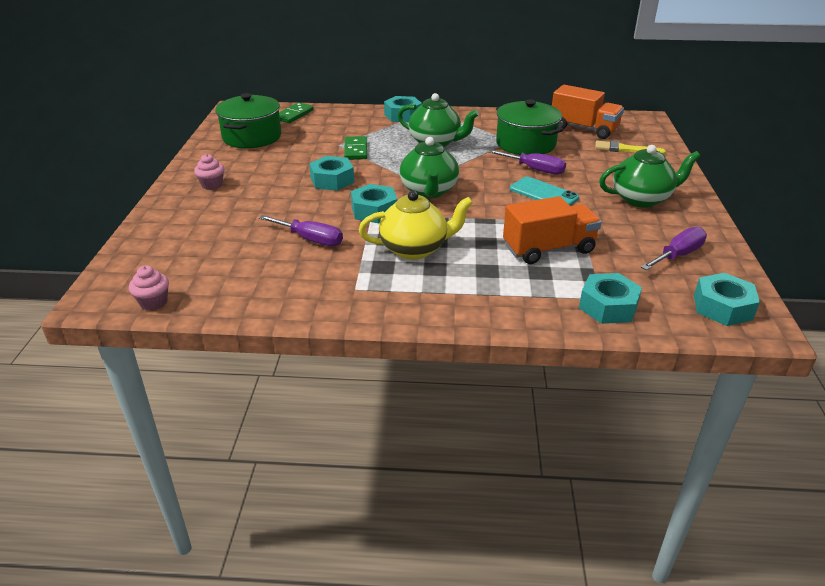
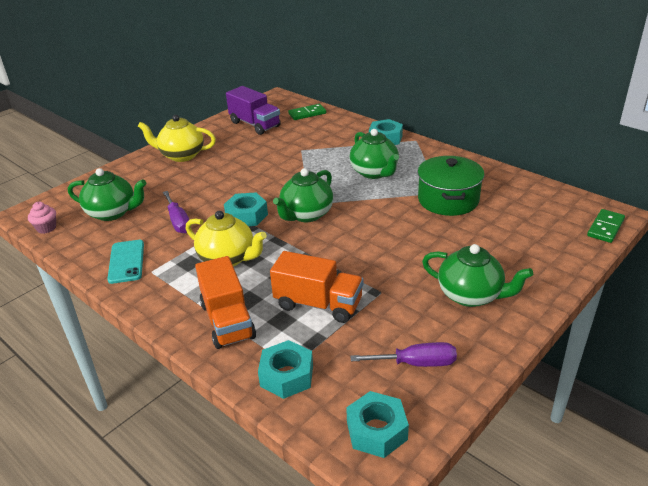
camera: 40 degrees right, 0 degrees up
pink cupcake [194,154,224,190] -> yellow teapot [138,115,216,162]
green pot [215,93,281,148] -> purple truck [226,86,281,135]
turquoise nut [309,156,354,191] -> none
green domino [344,136,367,160] -> green domino moved to [587,209,625,243]
purple screwdriver [488,150,566,175] -> none
turquoise phone [510,176,579,206] -> turquoise phone moved to [107,240,144,284]
orange truck [552,85,624,139] -> orange truck moved to [195,256,256,349]
yellow brush [595,141,666,155] -> none
none -> green teapot [68,168,147,221]

